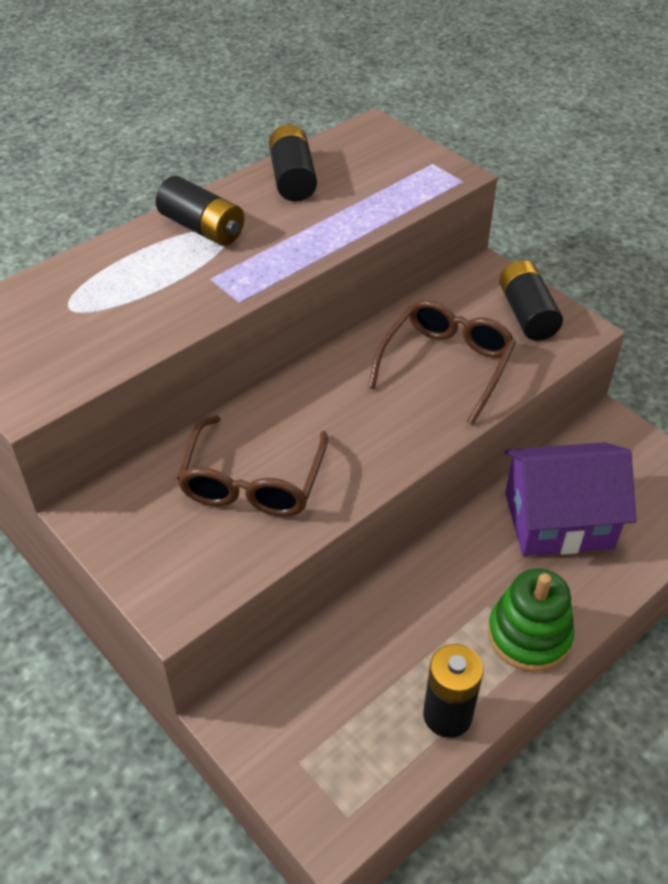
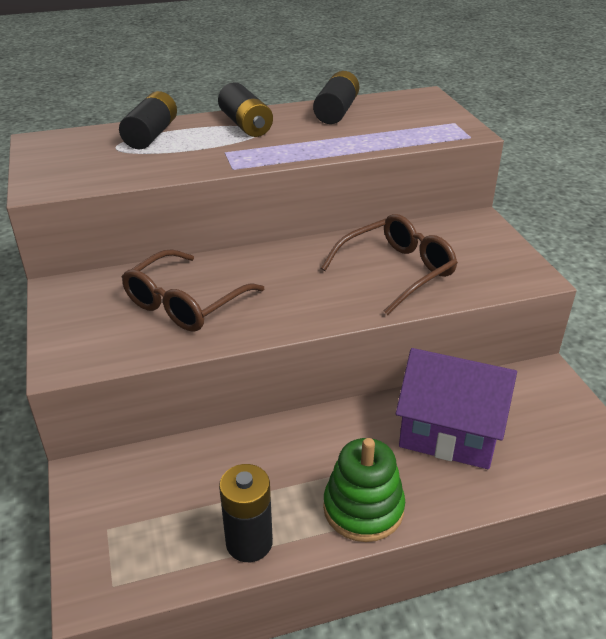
camera: 25 degrees right, 10 degrees down
black battery [499,260,563,341] -> black battery moved to [119,91,177,149]

